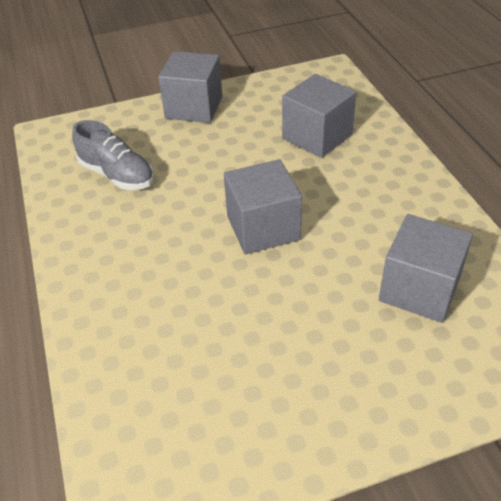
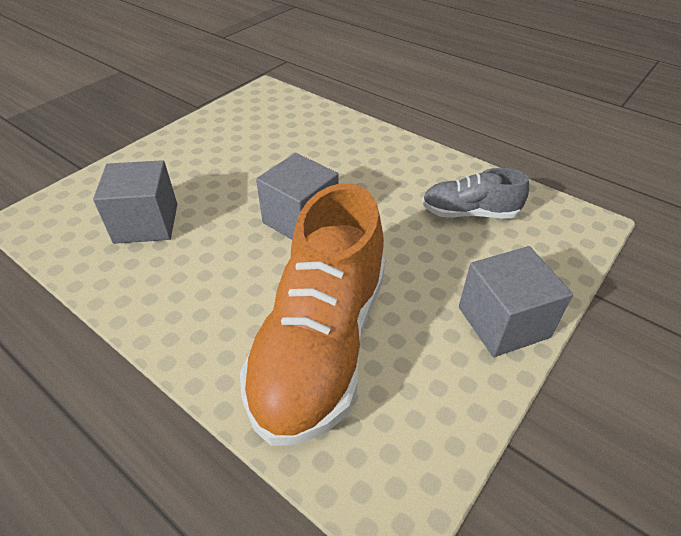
camera: 145 degrees right, 0 degrees up
grey cube [282,74,356,158] -> orange shoe [240,183,385,446]

